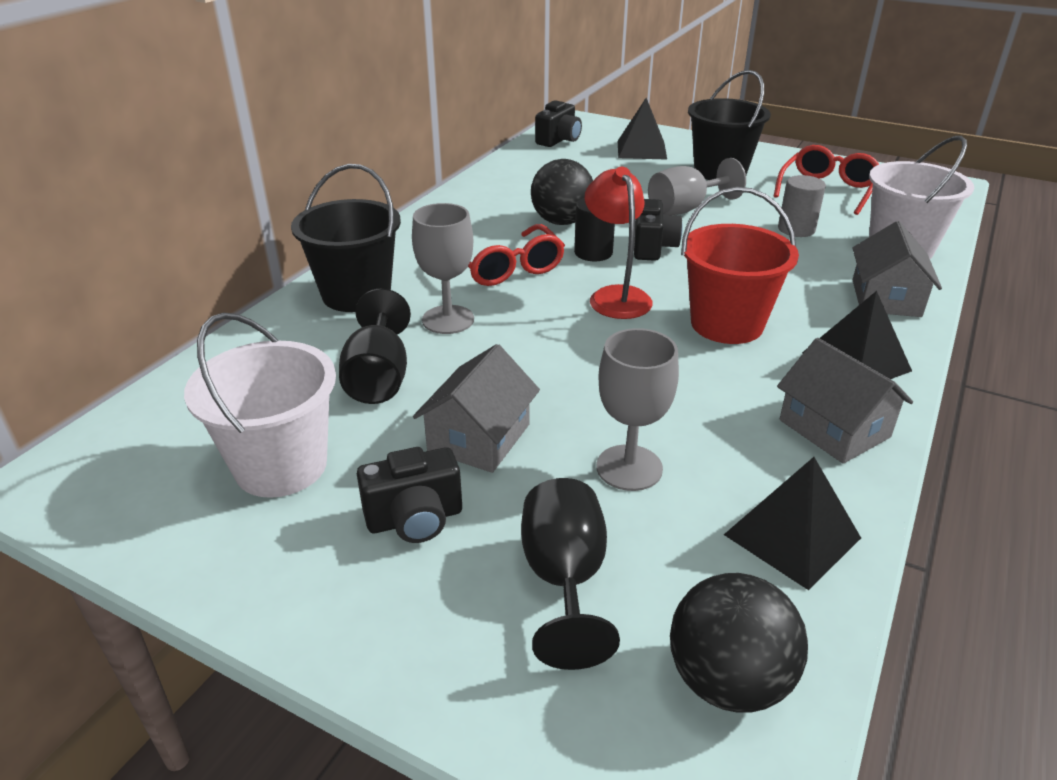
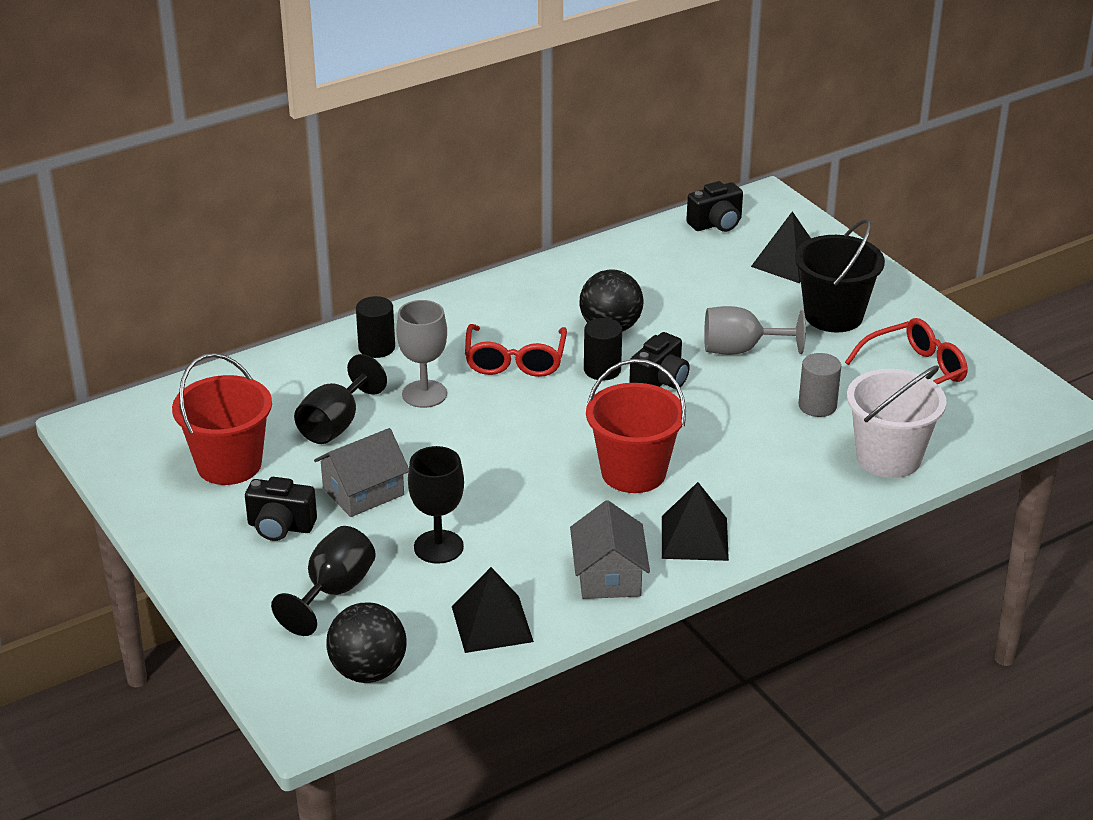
camera: 30 degrees right, 0 degrees up
white bucket [184,312,336,498] -> red bucket [172,353,272,485]
black bucket [291,164,401,312] -> black cylinder [356,296,395,358]
red lamp [585,167,653,319] -> none
grey goblet [596,328,679,491] -> black goblet [408,446,464,564]
grey house [853,221,942,317] -> none

